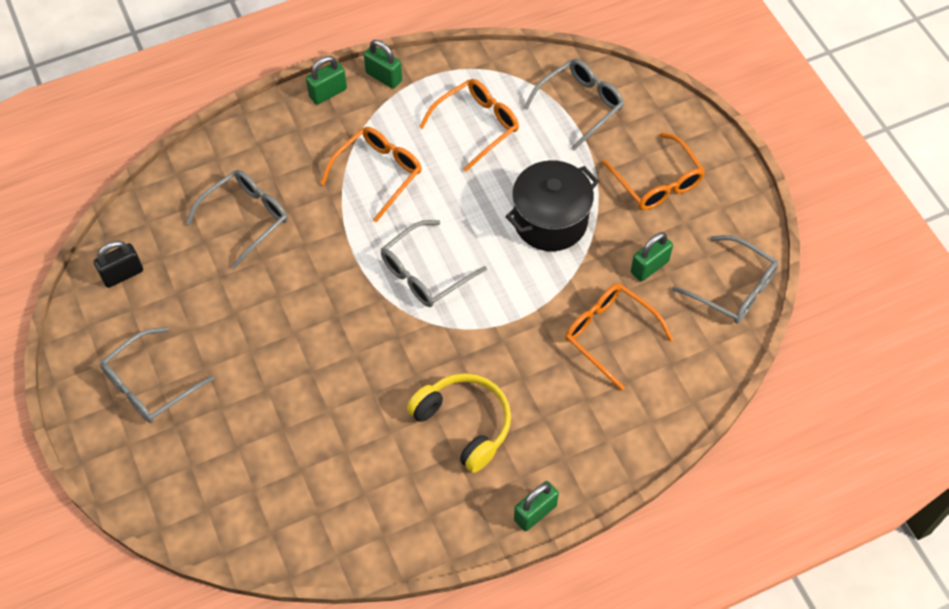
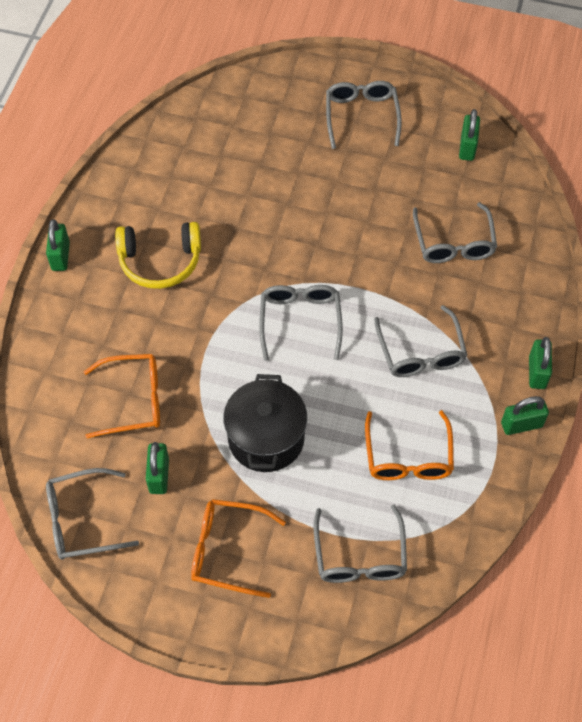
camera: 130 degrees right, 0 degrees up
black padlock [94,241,143,288] -> green padlock [459,109,480,161]
orange glasses [320,127,422,222] -> grey glasses [374,305,467,377]

